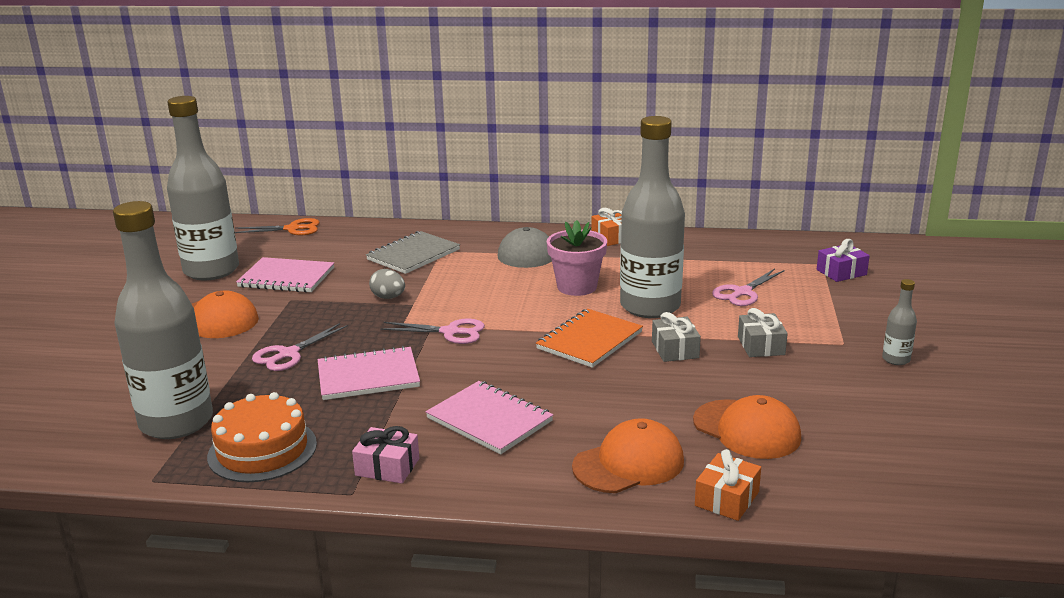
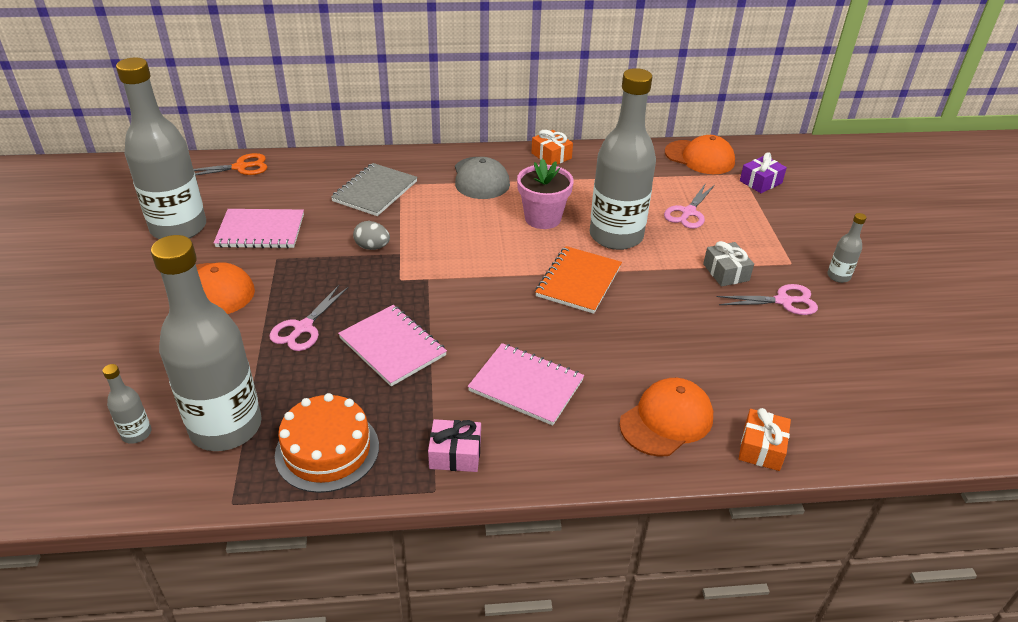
camera: 15 degrees left, 15 degrees up
pink notebook [318,346,420,400] -> pink notebook turned 75 degrees clockwise [338,305,447,386]
pink scissors [380,319,485,344] -> pink scissors moved to [716,284,818,315]
grey gift [652,312,701,362] -> none
orange cap [693,395,801,459] -> orange cap moved to [665,135,735,174]
none -> grey bottle [103,364,152,444]

